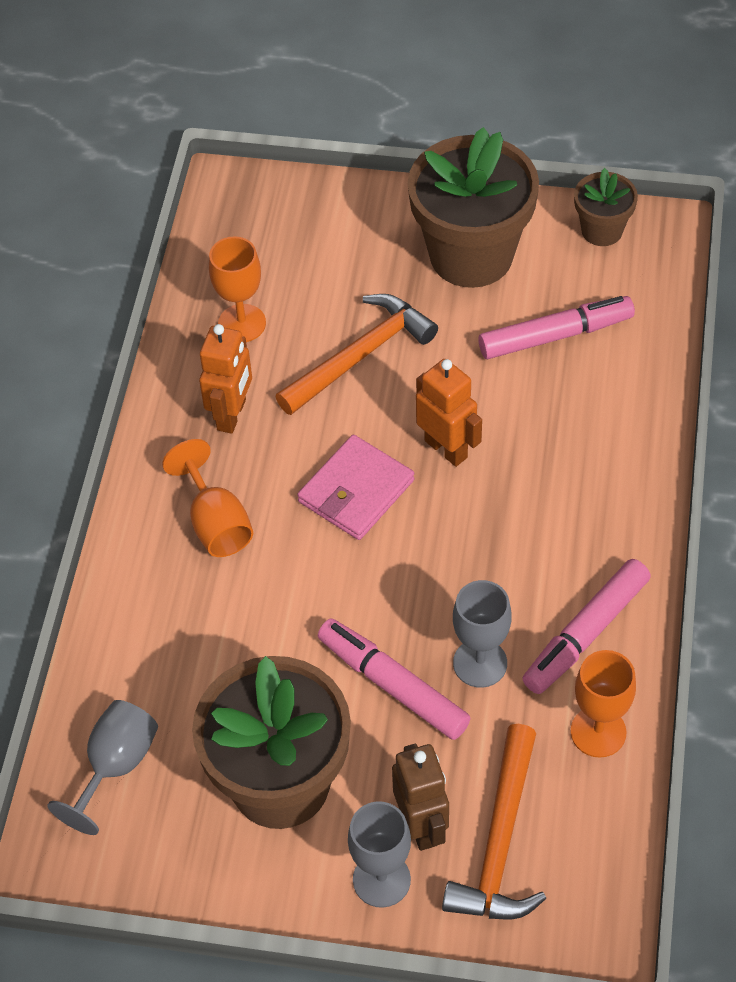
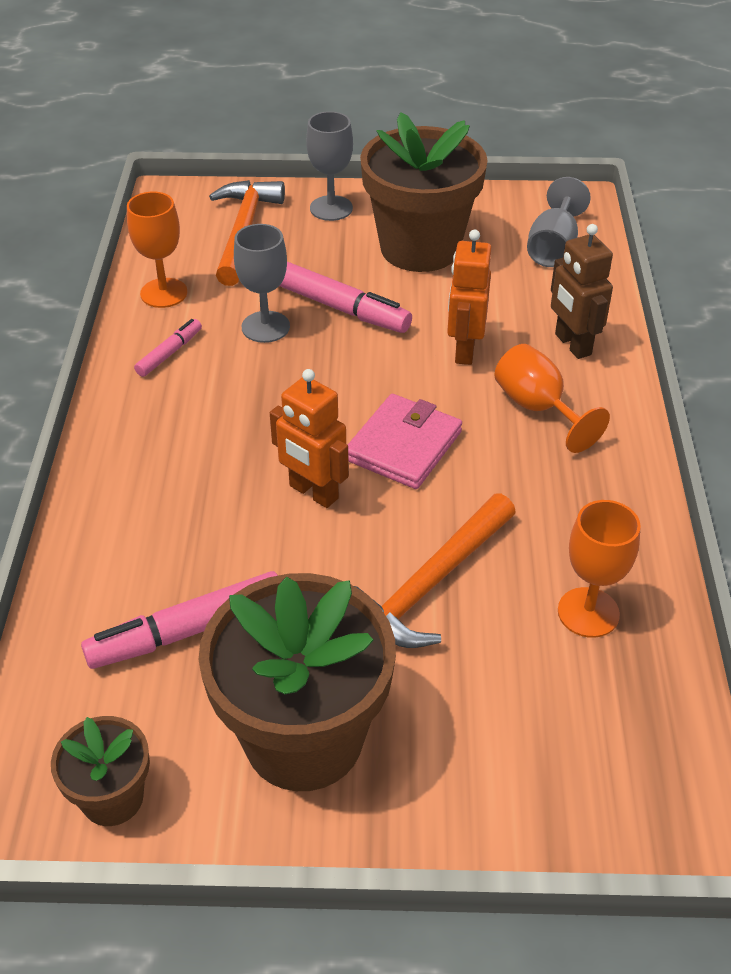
camera: 170 degrees right, 10 degrees down
orange robot [199,324,252,434] -> orange robot moved to [447,229,491,365]
brown robot [392,744,449,851] -> brown robot moved to [551,224,613,359]
pink marker [522,559,651,694] -> pink marker [134,319,202,377], size x0.55

